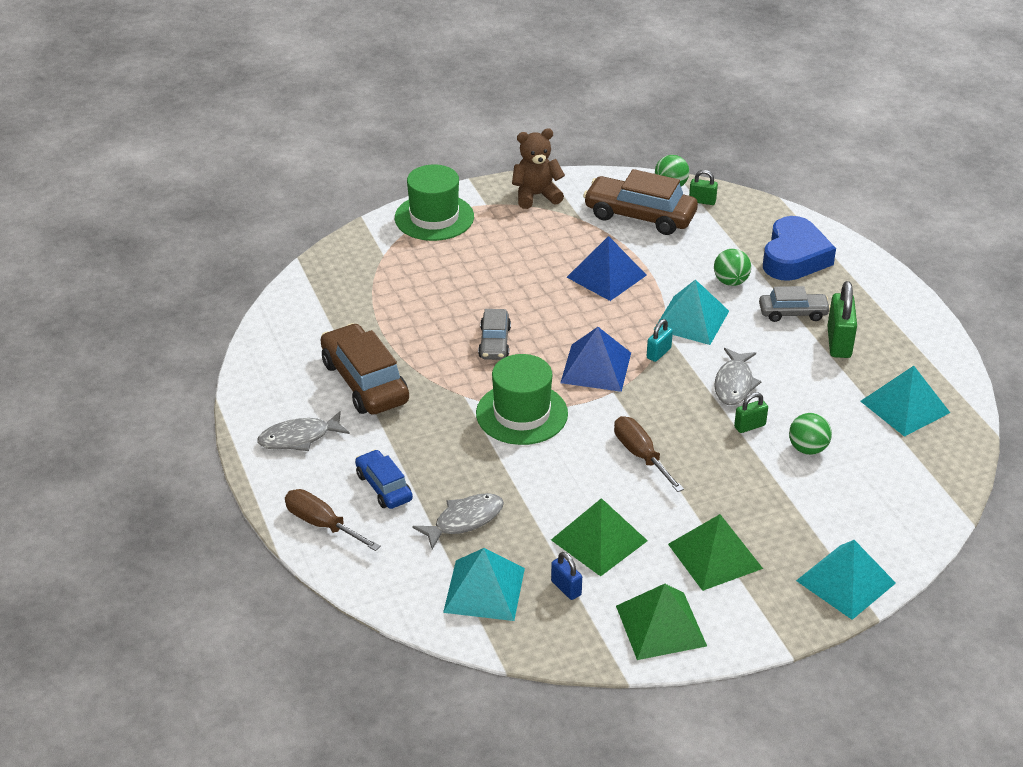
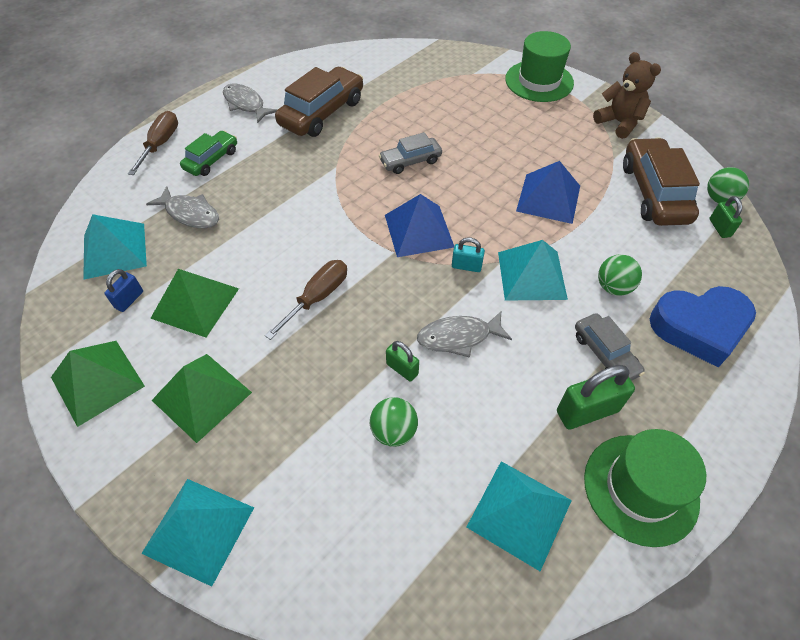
camera: 65 degrees right, 15 degrees up
blue car [355,449,413,509] -> green car [180,131,237,176]
green hat [476,354,568,445] -> green hat moved to [584,429,706,547]

